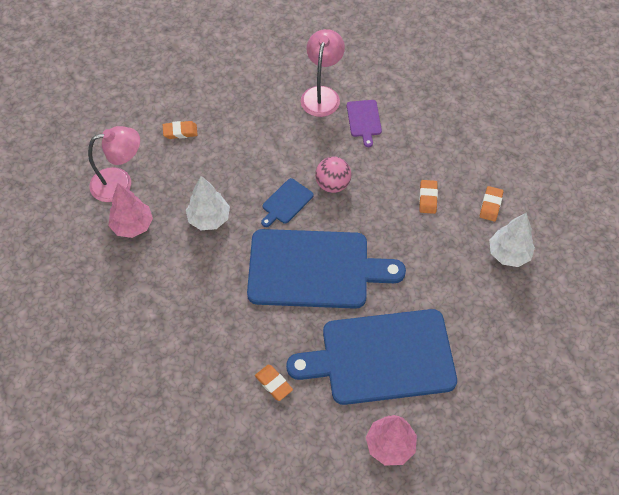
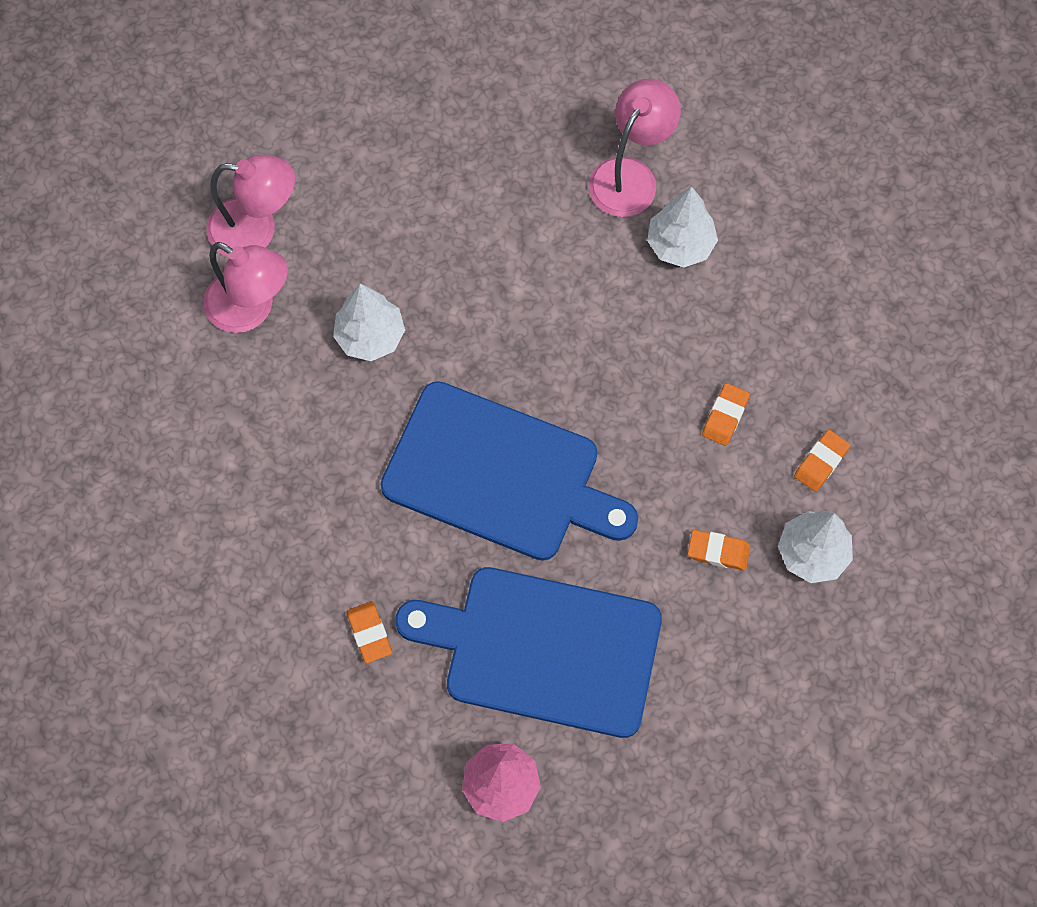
camera: 20 degrees right, 10 degrees up
pink tree [108,183,153,238] -> pink lamp [203,242,288,333]
orange eraser [163,121,198,139] -> orange eraser moved to [688,530,750,571]
blue cutting board [261,178,314,227] -> none
pink ball [315,157,351,193] -> none
purple cutting board [347,100,382,147] -> white tree [647,187,718,267]

